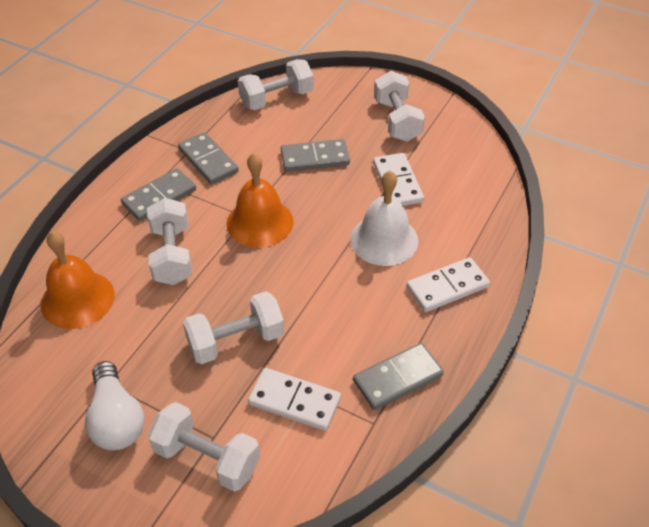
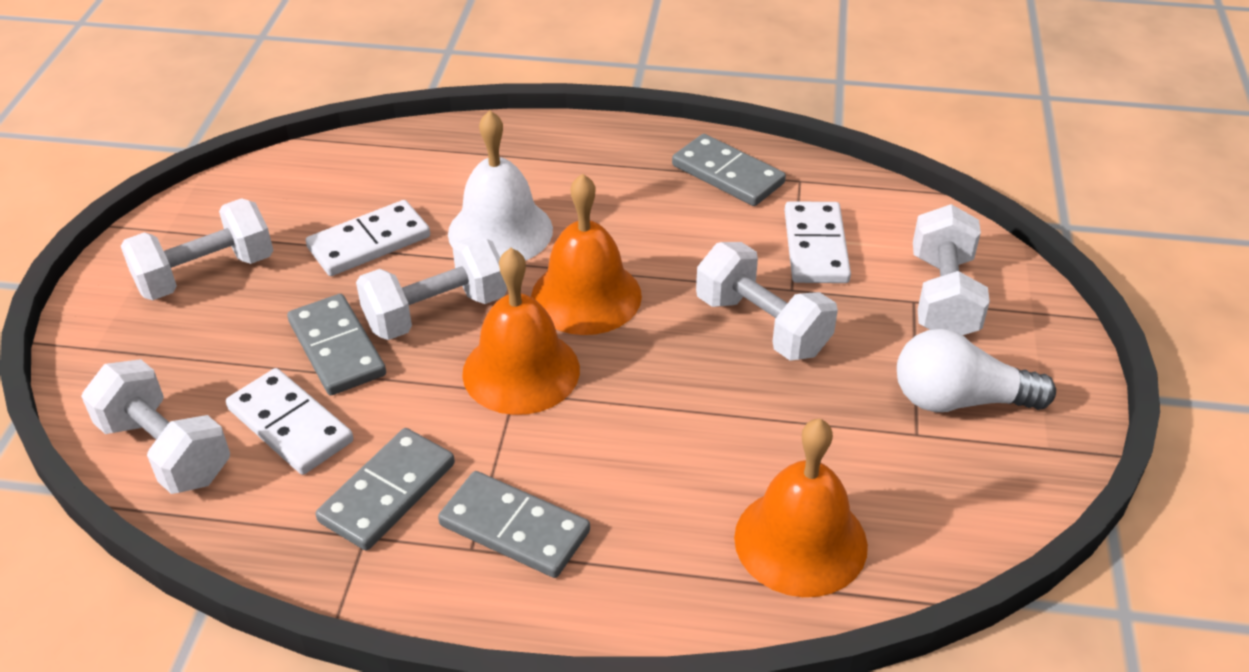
camera: 110 degrees left, 5 degrees down
white light bulb [85,361,145,450] -> white light bulb turned 135 degrees counterclockwise [897,329,1056,412]
white dumbbell [147,198,192,285] -> white dumbbell moved to [356,235,507,340]
white domino [407,257,490,312] -> white domino moved to [226,368,353,475]
none -> orange bell [531,174,642,335]

